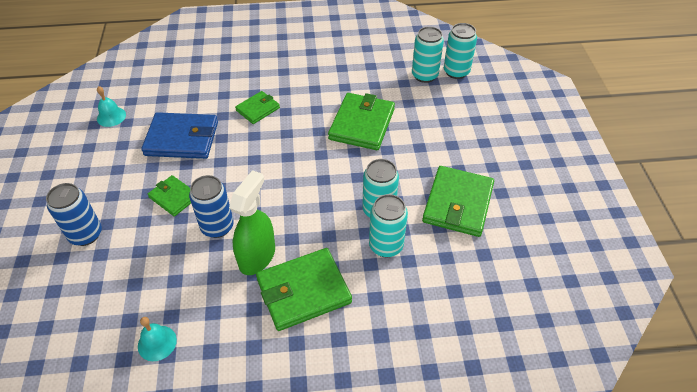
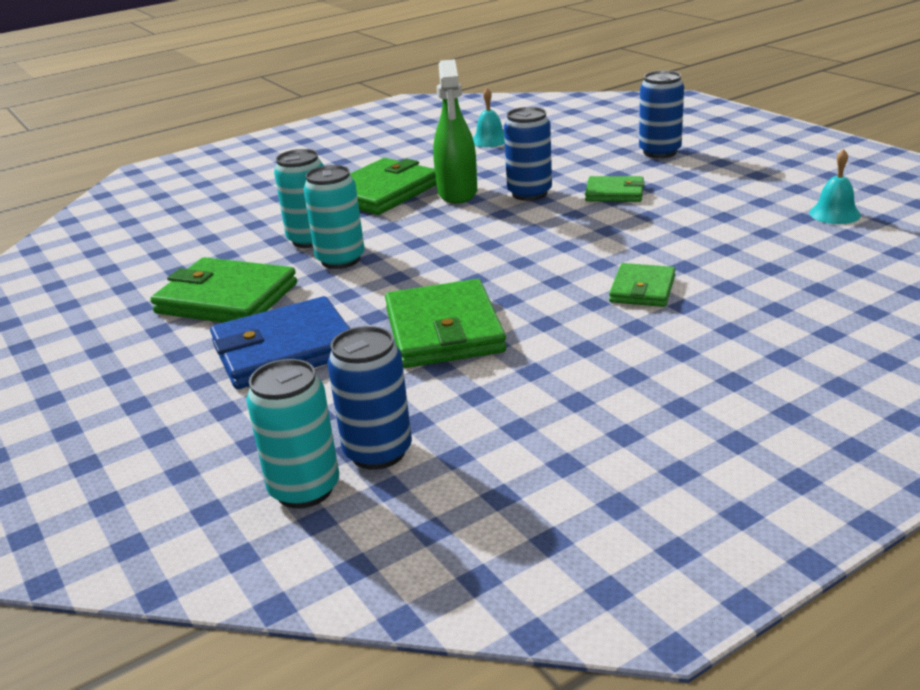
camera: 155 degrees right, 20 degrees down
blue wallet [141,112,218,159] -> blue wallet moved to [210,296,350,389]
turquoise can [412,26,444,83] -> blue can [327,326,412,470]
green wallet [422,166,494,237] -> green wallet turned 60 degrees counterclockwise [150,257,297,323]

